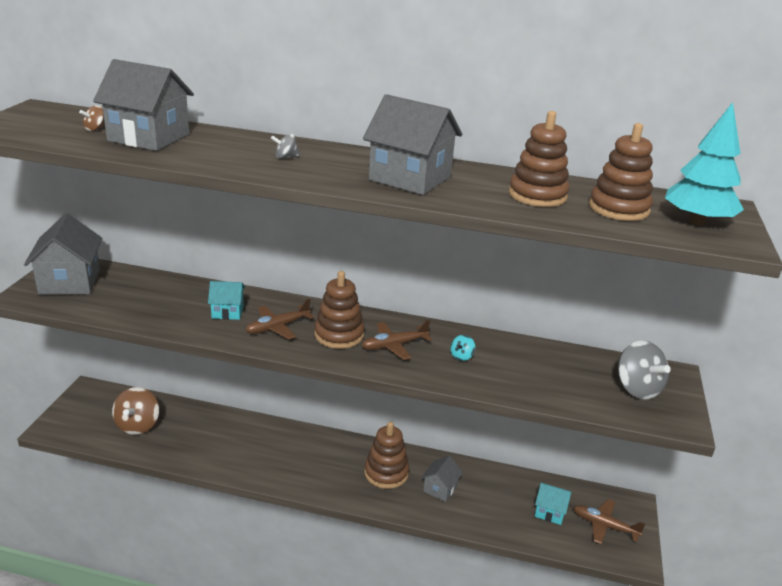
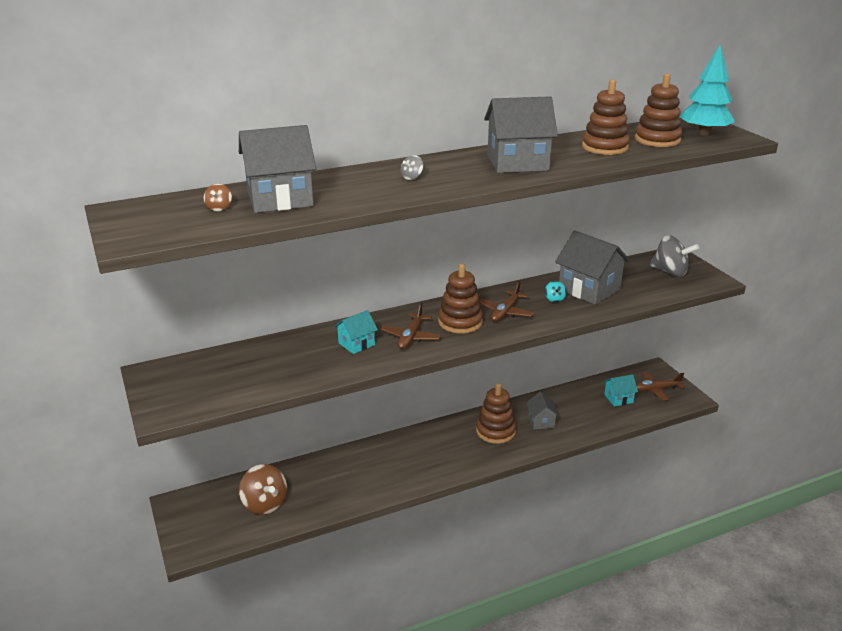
camera: 35 degrees left, 0 degrees up
grey house [24,213,102,295] -> grey house moved to [555,230,630,305]

